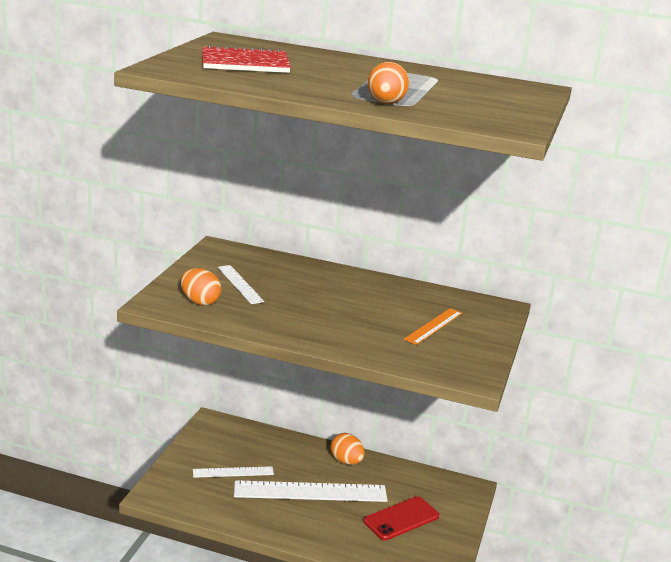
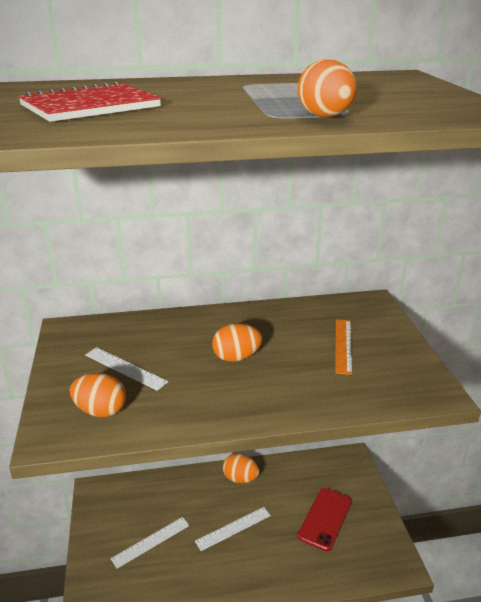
camera: 25 degrees left, 5 degrees up
white ruler [234,480,387,502] -> white ruler [195,507,271,551], size x0.53
none -> orange egg [212,323,262,362]

